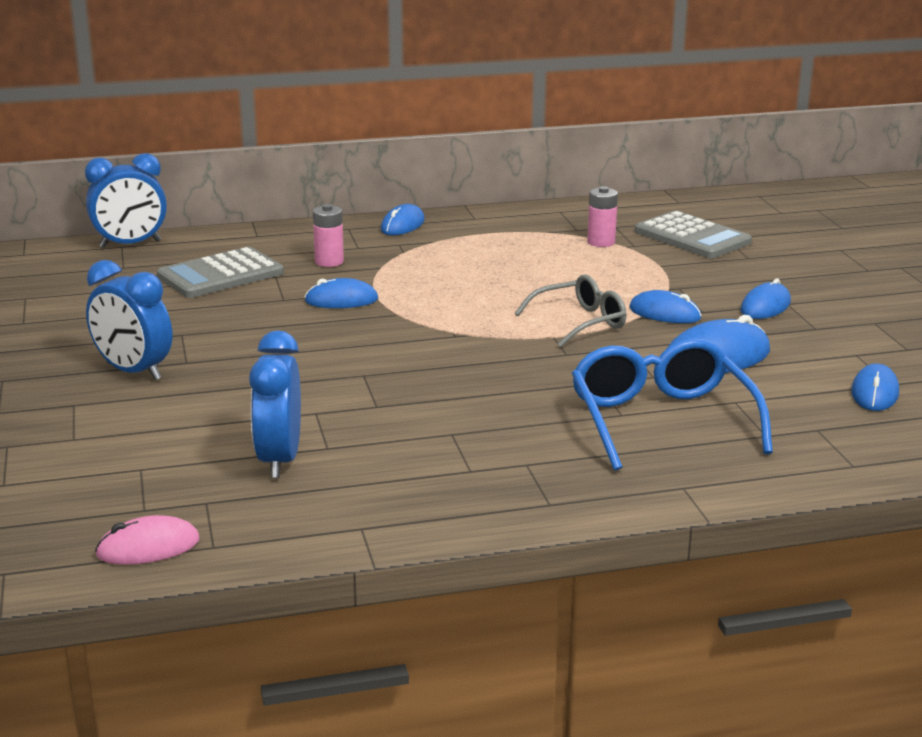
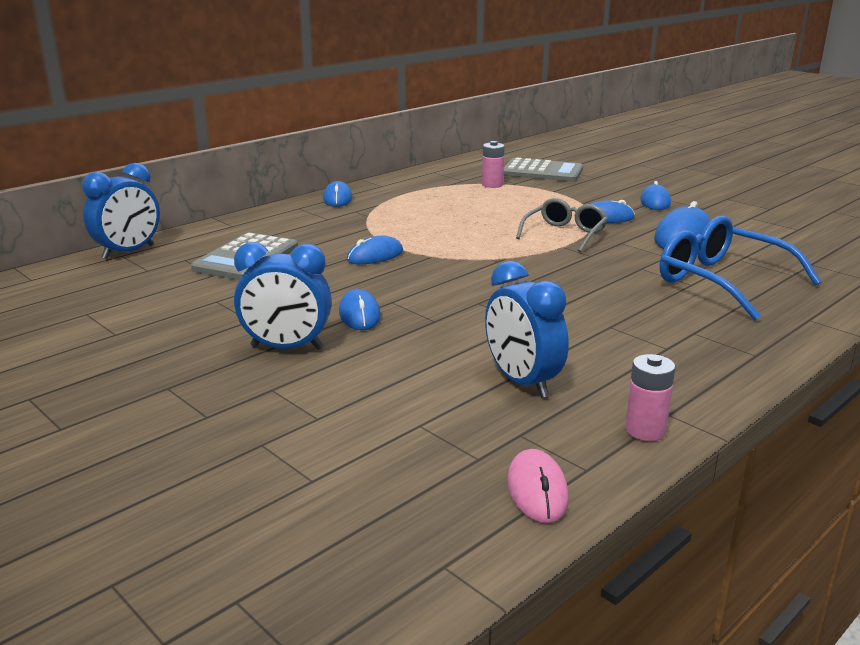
camera: 30 degrees left, 0 degrees up
pink mouse [95,515,200,565] -> pink mouse turned 45 degrees counterclockwise [507,449,569,523]
pink battery [313,204,344,267] -> pink battery moved to [625,354,675,441]
blue mouse [851,364,899,411] -> blue mouse moved to [339,289,381,330]

